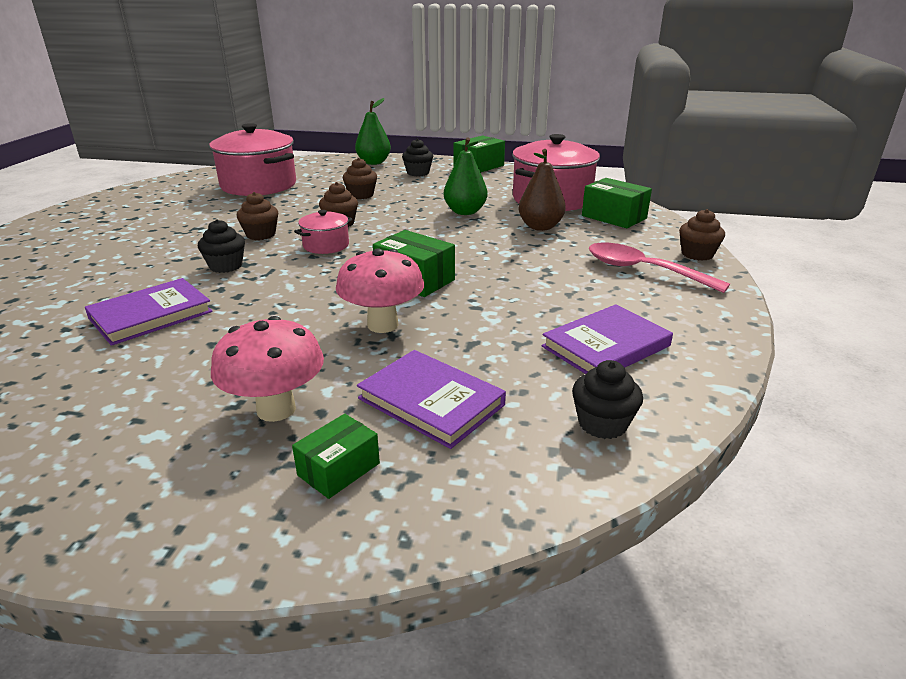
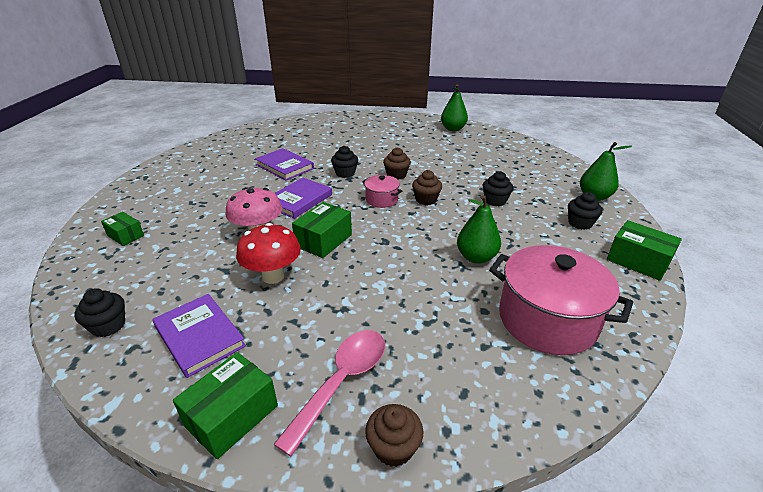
camera: 85 degrees right, 5 degrees up
pink pot [209,123,296,196] -> none
pink mushroom [211,316,324,422] -> none
brown cupcake [343,158,377,199] -> black cupcake [483,171,513,206]
purple book [357,350,506,449] -> purple book moved to [275,178,332,219]
brown pear [518,149,566,231] -> none
green box [582,178,652,228] -> green box moved to [173,352,278,459]
none -> red mushroom [236,223,301,284]
none -> green pear [441,84,468,131]

